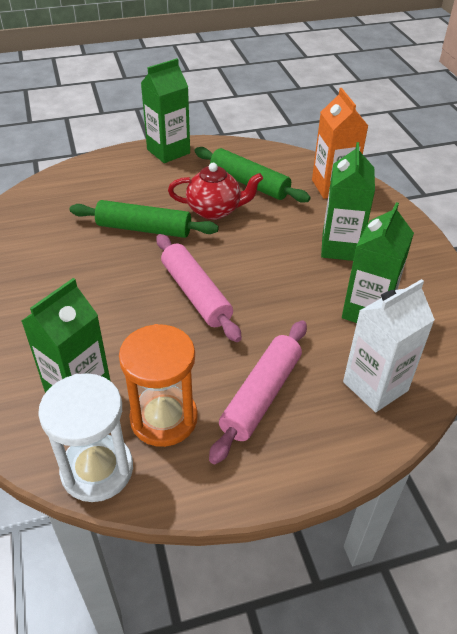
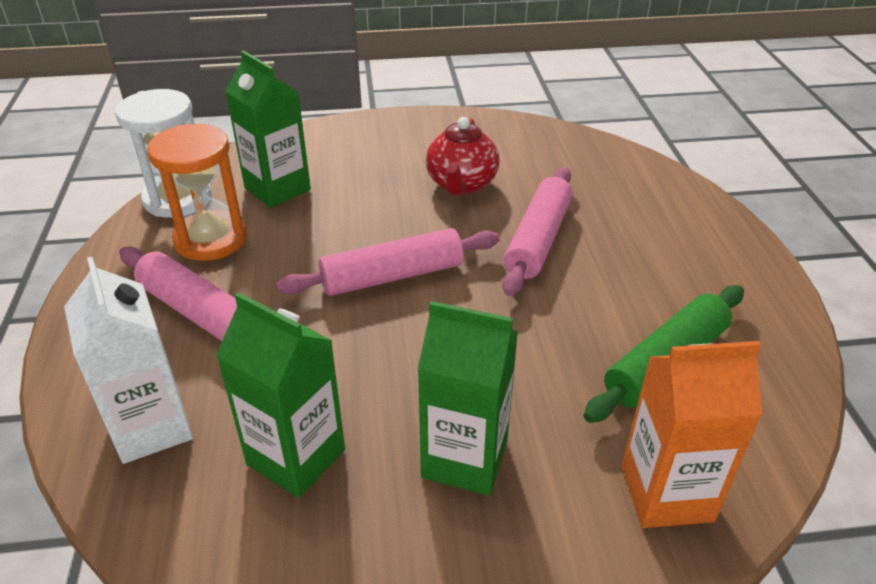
camera: 100 degrees right, 5 degrees down
green rolling pin [70,200,219,238] -> pink rolling pin [503,167,573,296]
green carton [141,58,190,163] -> none
red teapot [168,163,263,220] -> red teapot moved to [426,117,499,196]

